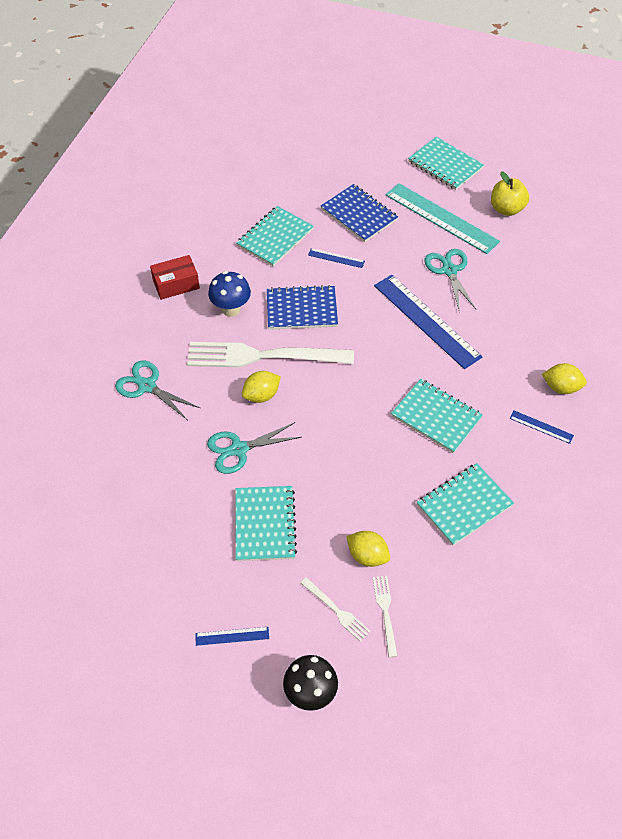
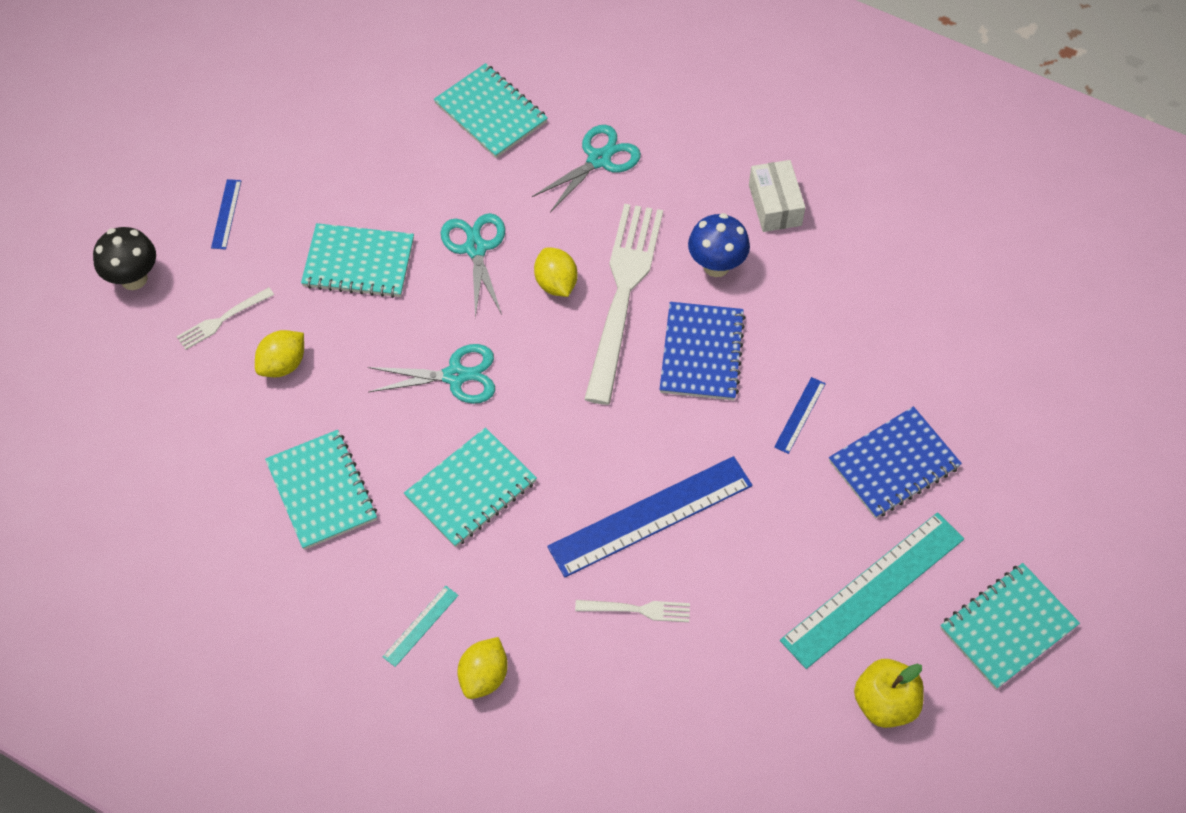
camera: 100 degrees right, 5 degrees up
red box [150,255,200,300] -> white box [749,160,805,232]
turquoise notebook [236,206,314,267] -> turquoise notebook moved to [434,63,548,158]
white fork [373,576,398,657] -> white fork moved to [575,600,690,622]
turquoise scissors [425,249,477,313] -> turquoise scissors moved to [368,344,495,404]
blue ruler [509,410,574,444] -> turquoise ruler [382,586,459,667]

